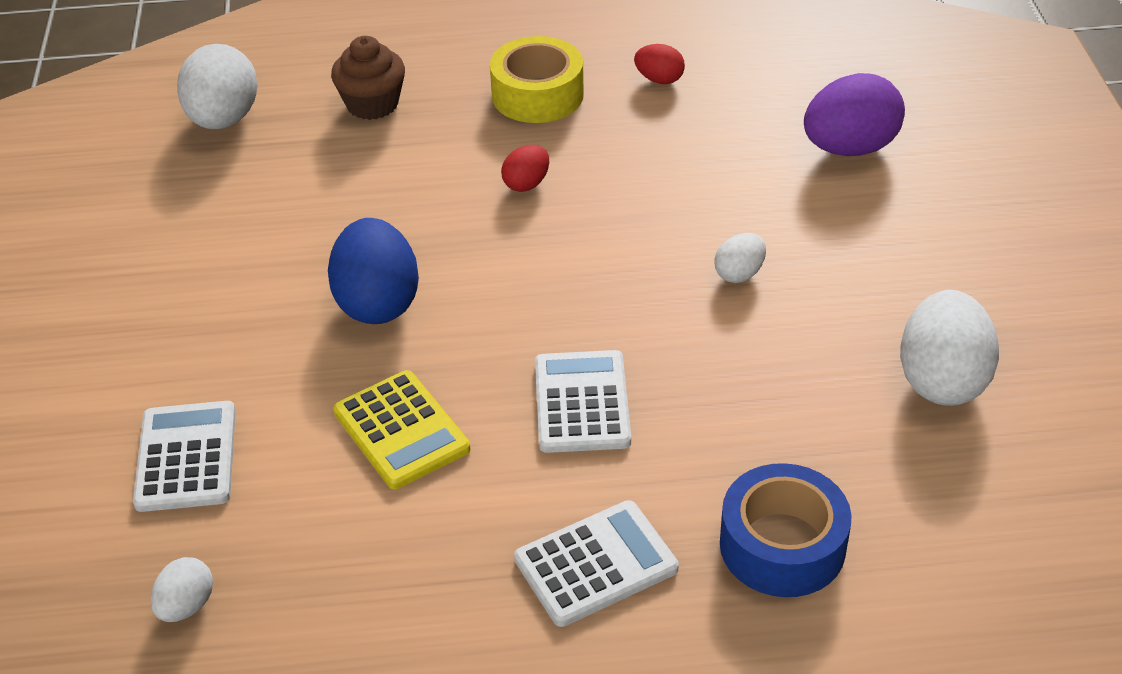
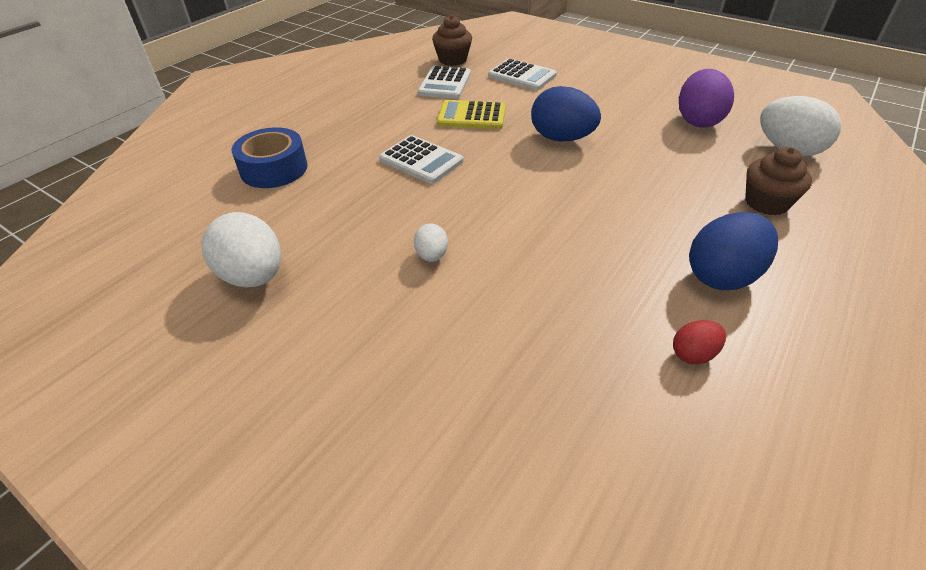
camera: 130 degrees right, 0 degrees up
white egg [151,557,213,622] -> brown cupcake [432,15,472,66]
yellow tape [490,36,584,123] -> blue egg [689,212,778,290]
red egg [501,145,549,192] -> none
white calculator [514,500,679,627] -> white calculator moved to [418,66,471,99]
purple egg [804,73,905,156] -> purple egg moved to [679,69,734,128]

